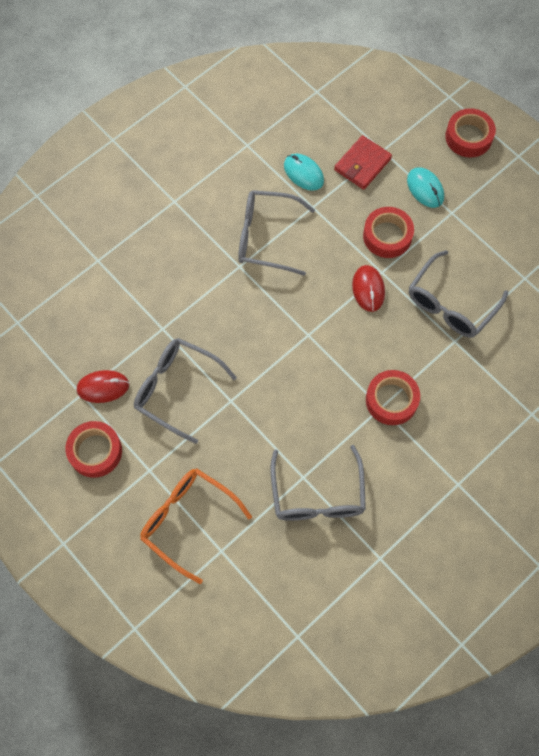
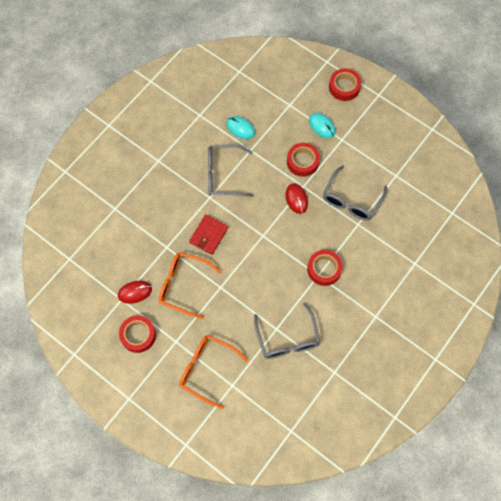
camera: 10 degrees left, 0 degrees up
grey glasses [134,338,237,444] -> orange glasses [159,252,222,319]
red wallet [334,135,392,190] -> red wallet moved to [189,215,228,254]

